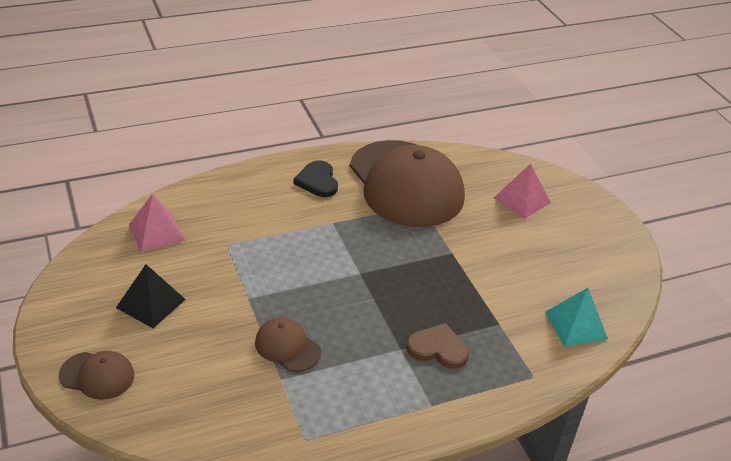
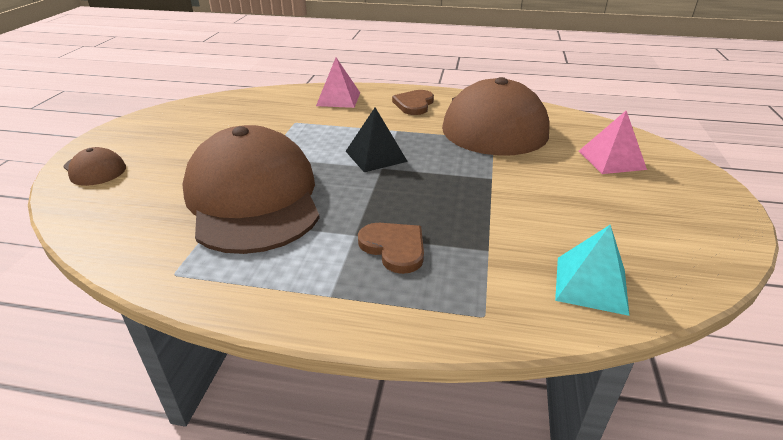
camera: 35 degrees right, 5 degrees down
black pyramid [116,264,186,328] -> black pyramid moved to [346,108,408,172]
pink pyramid [129,194,185,252] -> pink pyramid moved to [316,58,360,108]
brown cap [255,317,321,372] -> brown cap [182,125,320,254], size x2.36
black heart [293,160,338,197] -> brown heart [392,90,434,115]

